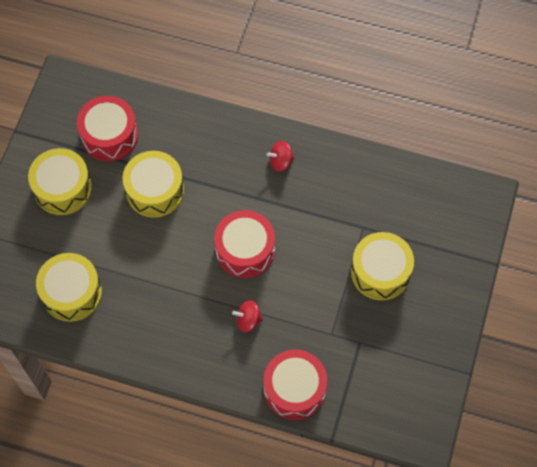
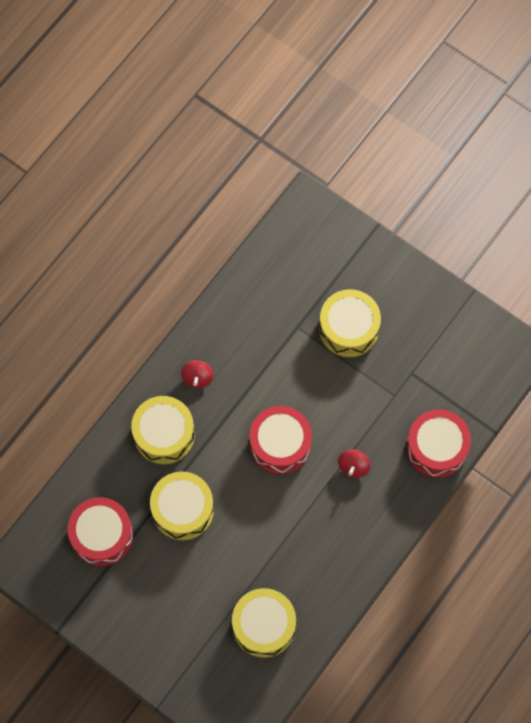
camera: 70 degrees left, 5 degrees up
yellow drum [28,148,92,215] -> yellow drum moved to [131,396,195,464]

